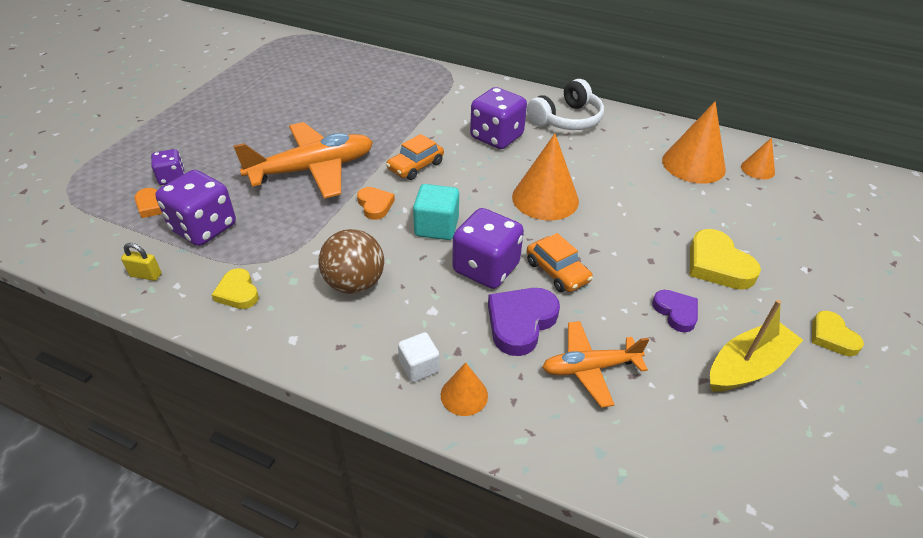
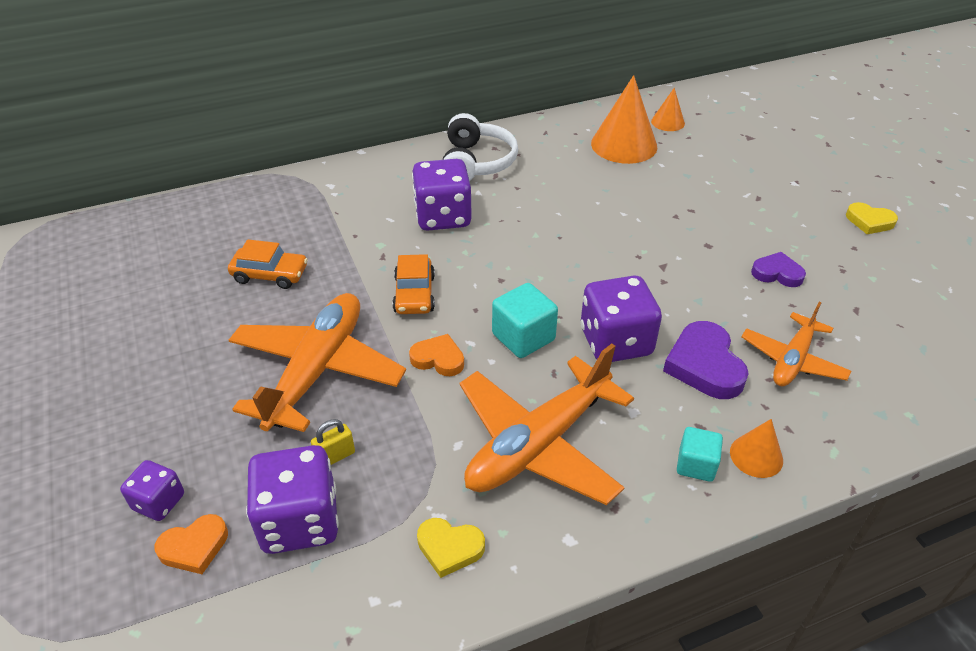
camera: 45 degrees left, 0 degrees up
yellow padlock [121,243,161,281] -> yellow padlock moved to [311,419,355,465]
brown ball [318,229,384,294] -> orange plane [460,344,634,505]
white cube [398,332,440,382] -> turquoise cube [677,427,723,482]
orange cone [512,134,579,220] -> none
orange car [527,233,593,292] -> orange car moved to [228,240,308,289]
yellow heart [690,229,761,290] -> none
yellow boat [710,300,803,392] -> none

